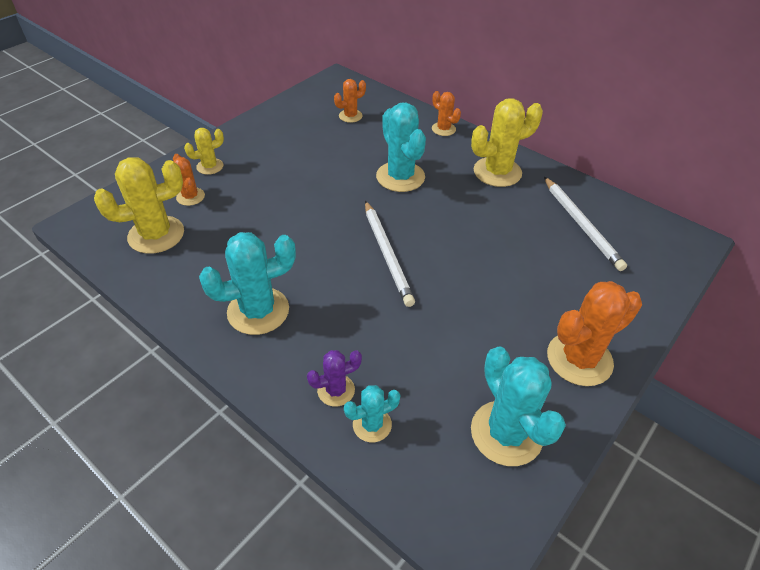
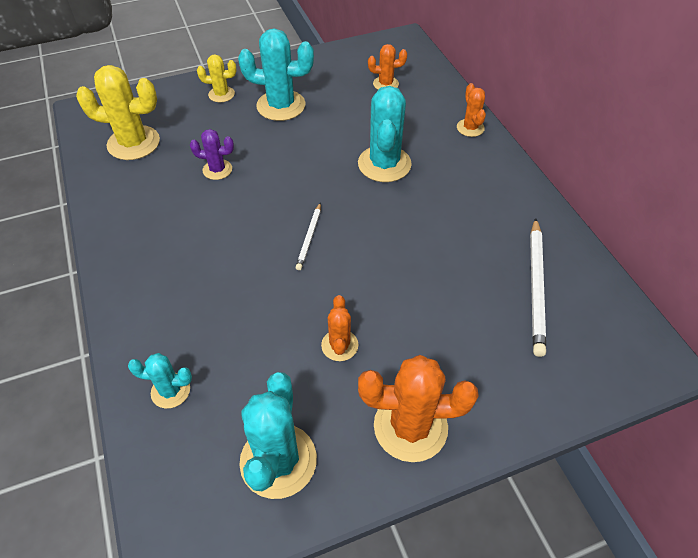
camera: 30 degrees right, 5 degrees up
orange cactus [173,154,205,206] -> orange cactus moved to [321,295,358,361]
turquoise cactus [199,232,296,335] -> turquoise cactus moved to [238,29,314,121]
purple cactus [307,350,362,406] -> purple cactus moved to [190,129,234,180]
white pencil [365,201,415,307] -> white pencil [296,202,321,270], size x0.56
yellow cactus [471,98,543,187] -> none

